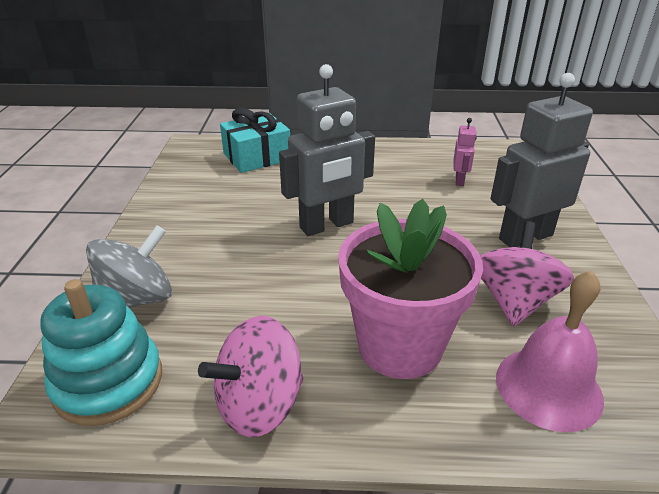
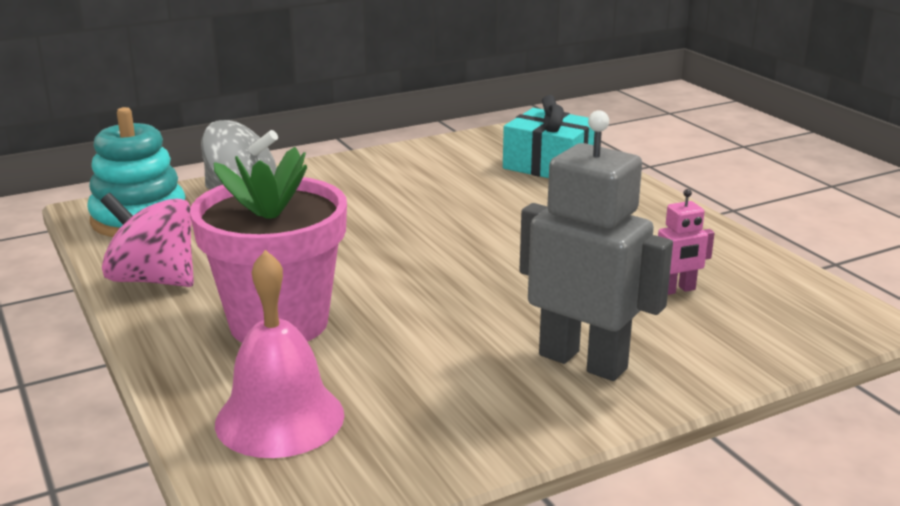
camera: 60 degrees right, 10 degrees down
grey robot [279,64,375,236] -> none
pink spinning top [480,221,574,327] -> none

